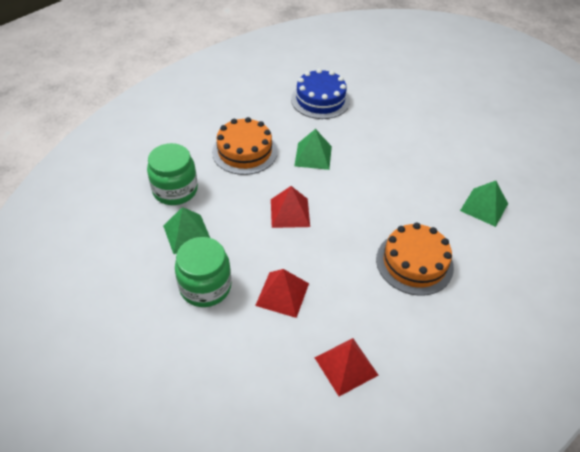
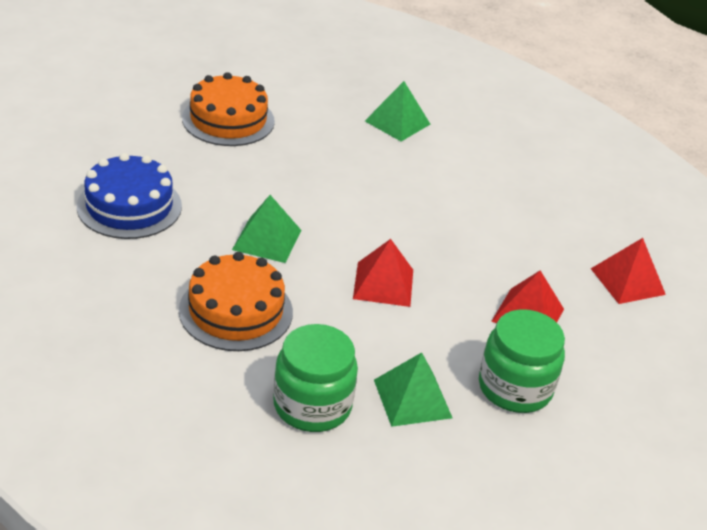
camera: 85 degrees left, 10 degrees down
orange cake [376,223,454,296] -> orange cake moved to [182,72,275,146]

